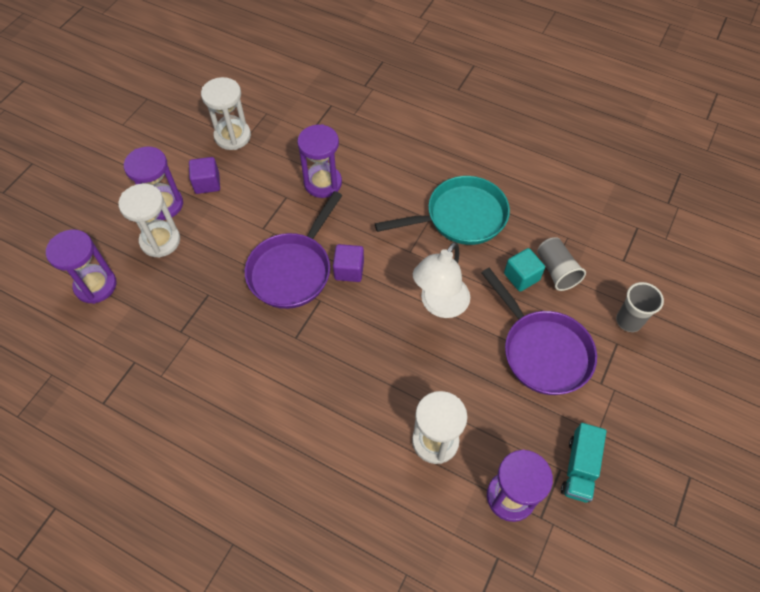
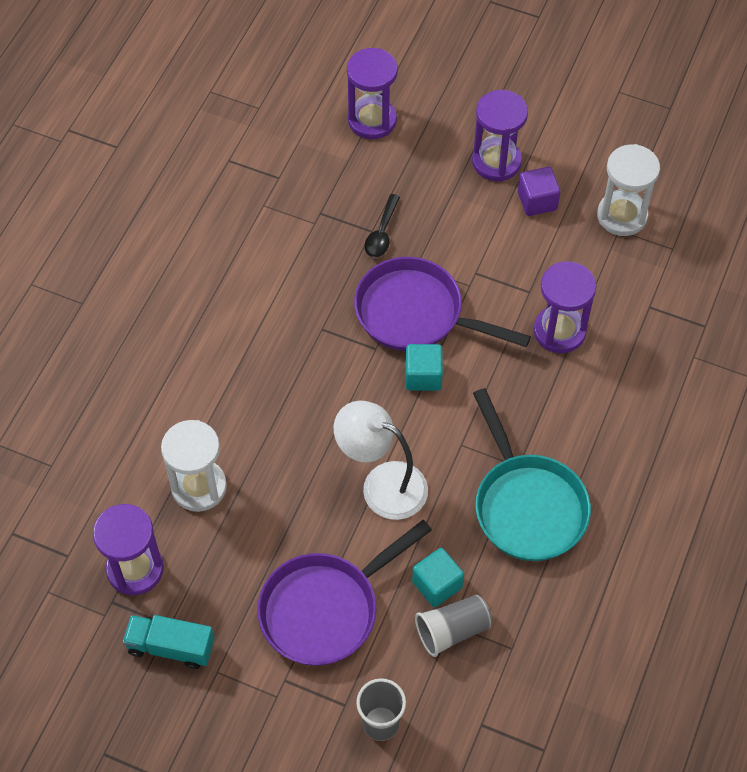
camera: 85 degrees right, 0 degrees up
white hourglass [118,184,180,258] -> none
purple cube [333,244,364,282] -> turquoise cube [406,344,443,391]
none -> black spoon [365,194,400,257]

